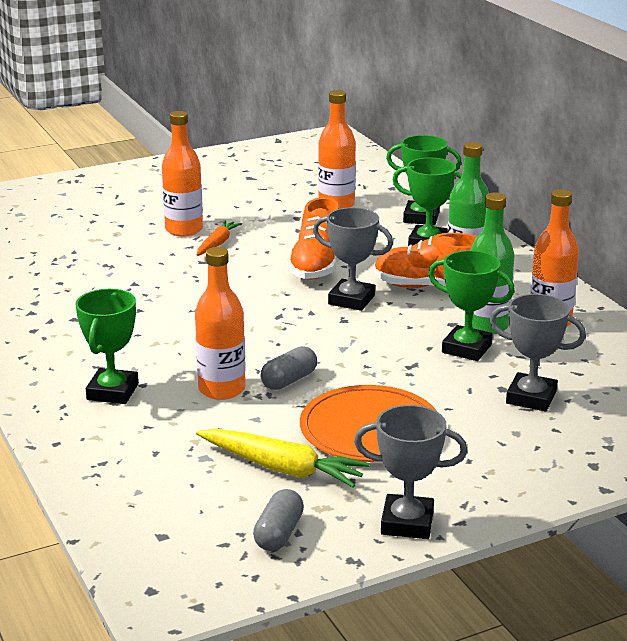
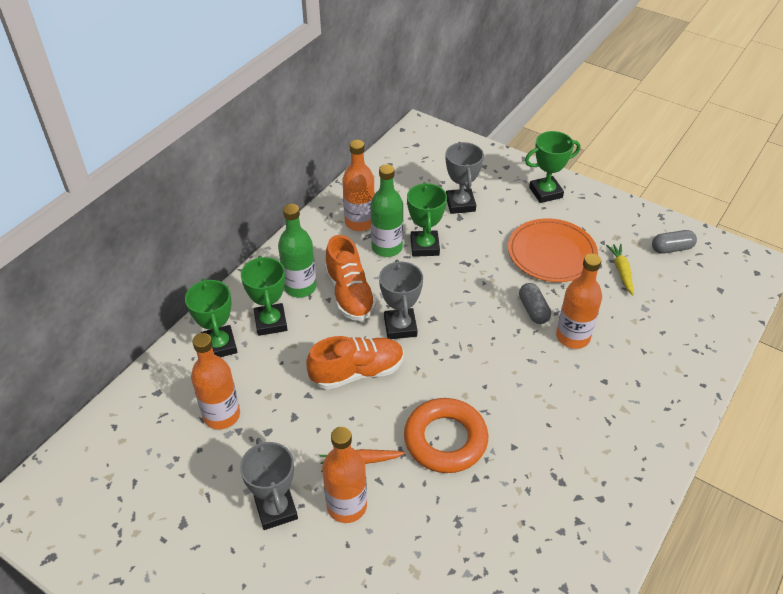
camera: 120 degrees left, 20 degrees up
green trophy [76,289,139,404] -> green trophy moved to [525,131,580,203]
yellow carrot [196,429,370,488] -> yellow carrot [606,244,634,295], size x0.62
grey capsule [261,346,317,390] -> grey capsule turned 60 degrees clockwise [519,283,551,324]
grey trophy [354,405,467,539] -> grey trophy moved to [240,438,298,530]
none -> orange ring [404,398,488,473]

